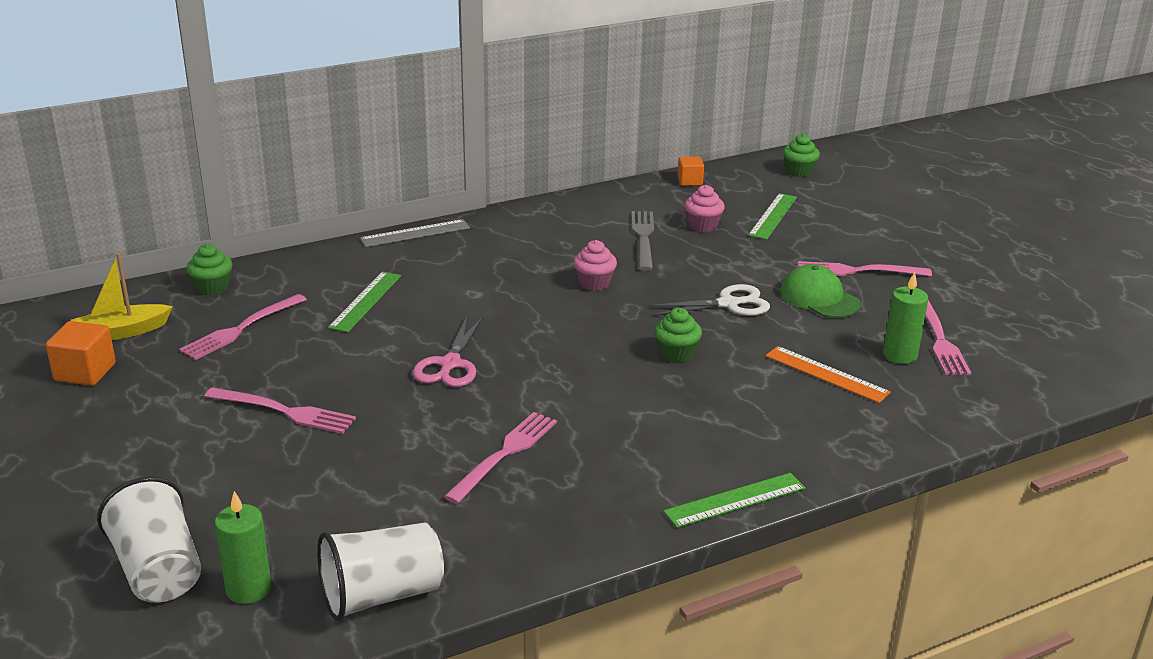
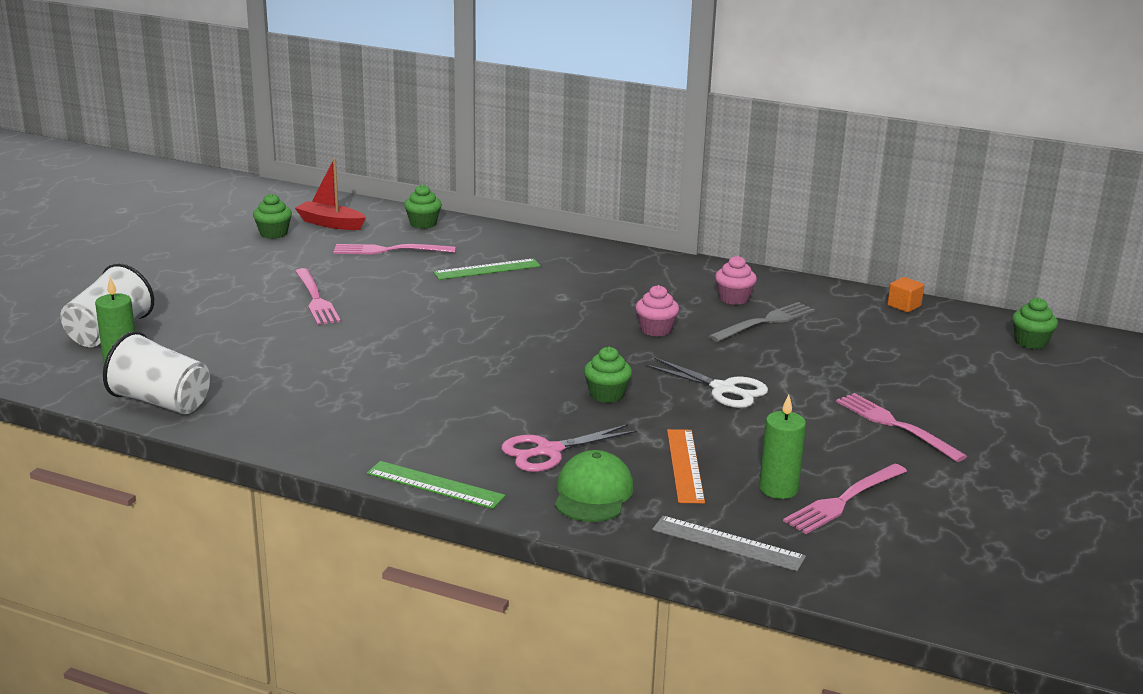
camera: 50 degrees right, 5 degrees down
orange cube [46,321,116,386] -> green cupcake [253,193,292,239]
yellow boat [71,253,173,340] -> red boat [295,159,366,230]
grey ruler [360,219,470,247] -> grey ruler moved to [652,516,806,571]
pink scissors [413,317,483,387] -> pink scissors moved to [501,424,637,472]
pink fork [444,412,557,504] -> none
pink cupcake [684,185,725,232] -> pink cupcake moved to [715,256,757,305]
green ruler [748,193,797,240] -> none
green cap [780,264,861,318] -> green cap moved to [555,450,634,522]

